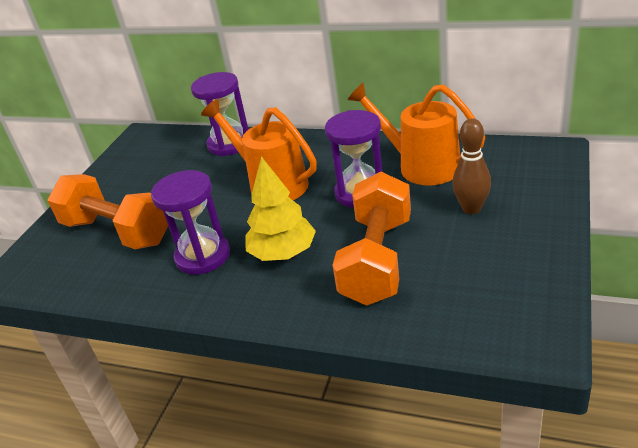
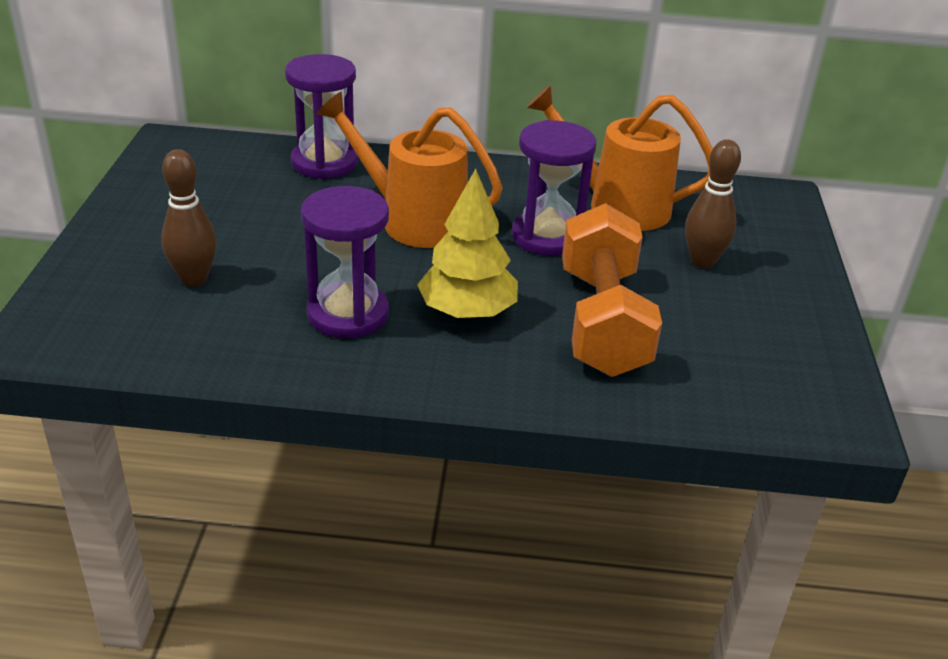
camera: 20 degrees left, 0 degrees up
orange dumbbell [47,174,168,249] -> brown bowling pin [161,149,217,287]

